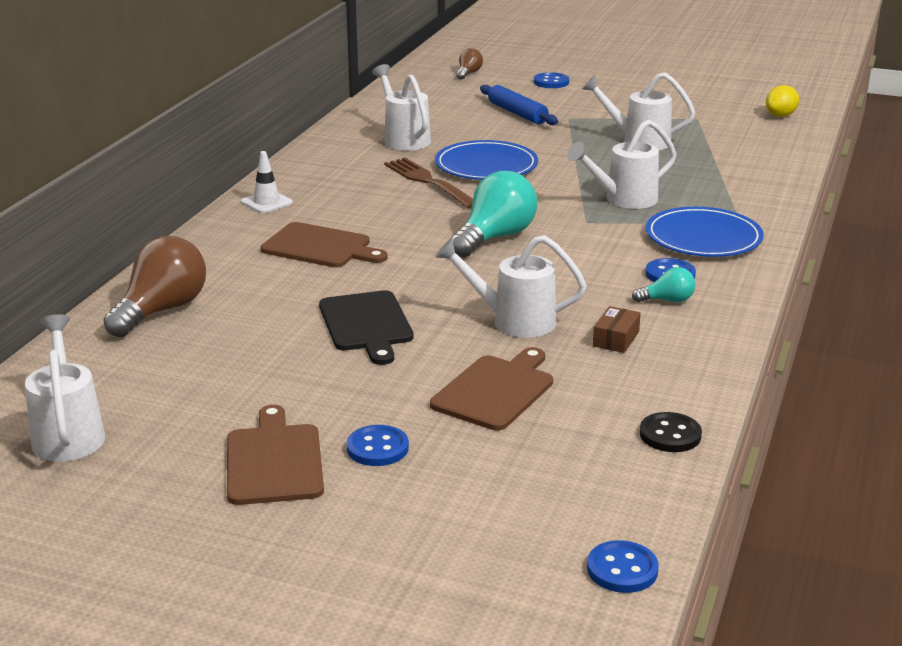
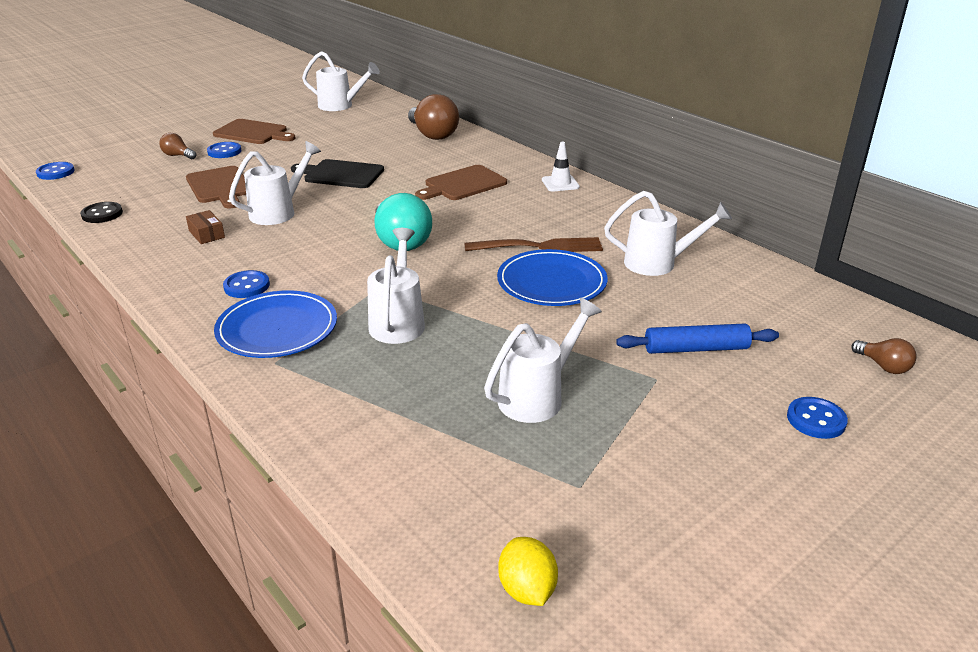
camera: 120 degrees right, 5 degrees up
turquoise light bulb [632,267,695,302] -> none
none -> brown light bulb [159,133,196,159]

